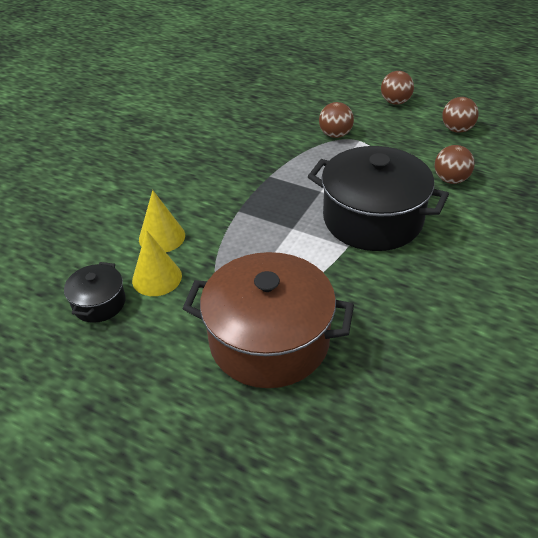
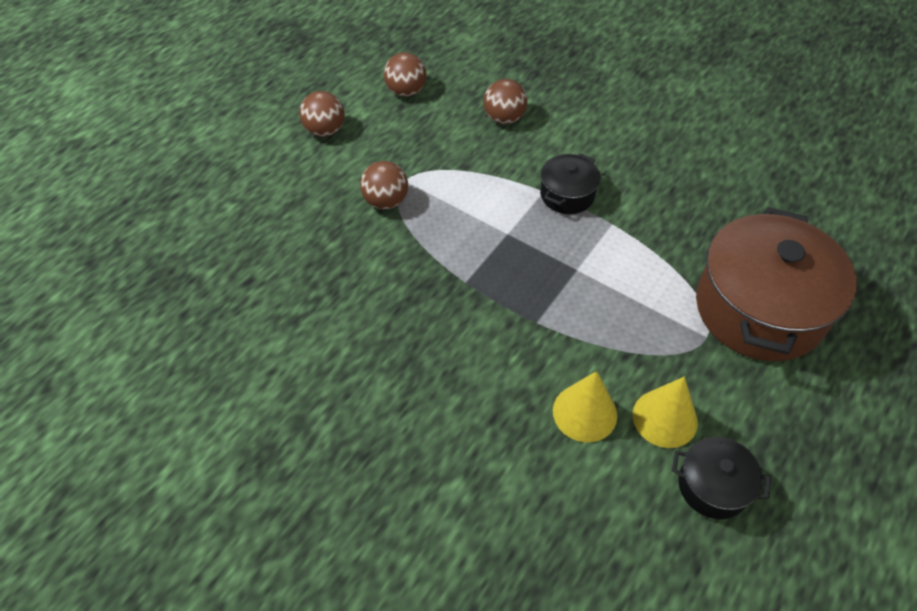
camera: 85 degrees left, 10 degrees up
black pot [308,146,449,251] -> black pot [540,153,600,214], size x0.47

